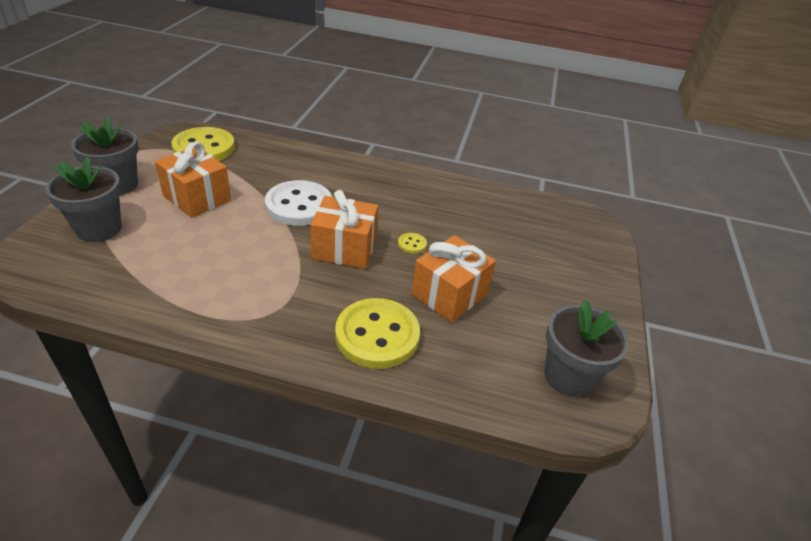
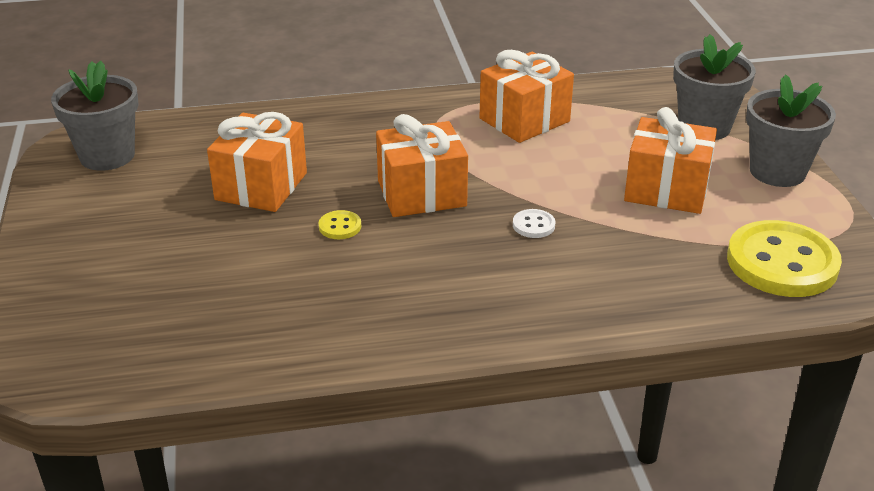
camera: 160 degrees right, 5 degrees down
white button [265,180,332,226] -> white button [513,209,555,238], size x0.41
yellow button [335,298,420,369] -> none
none -> orange gift [479,50,574,143]

